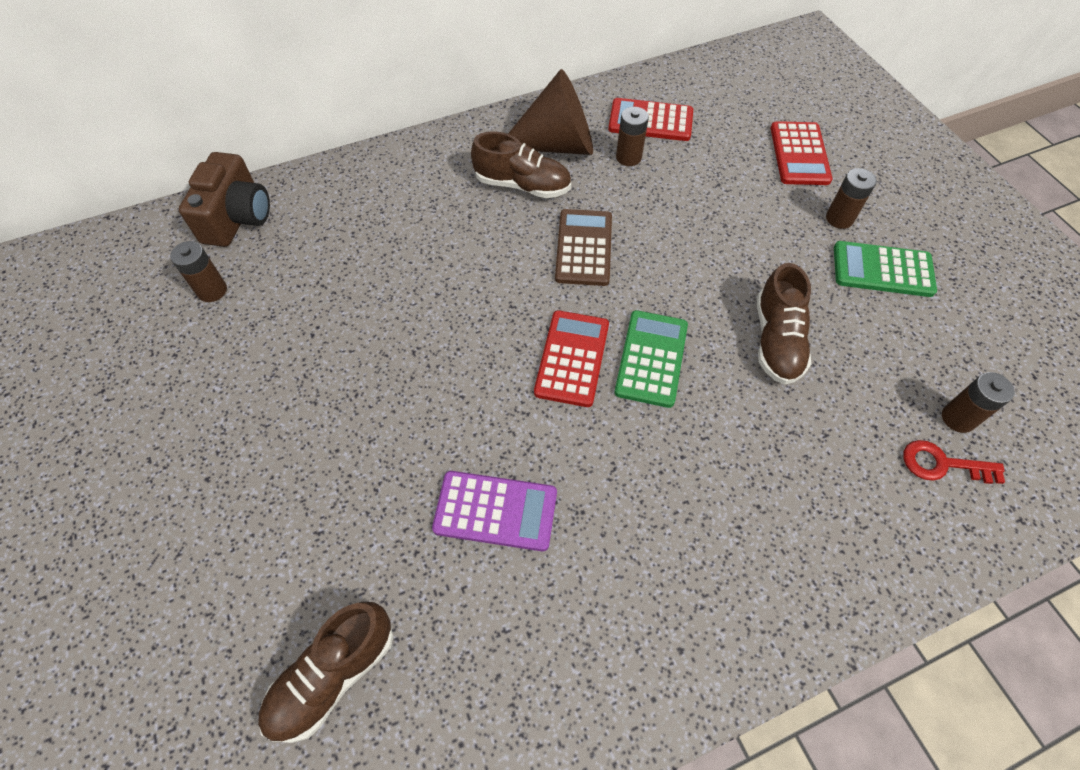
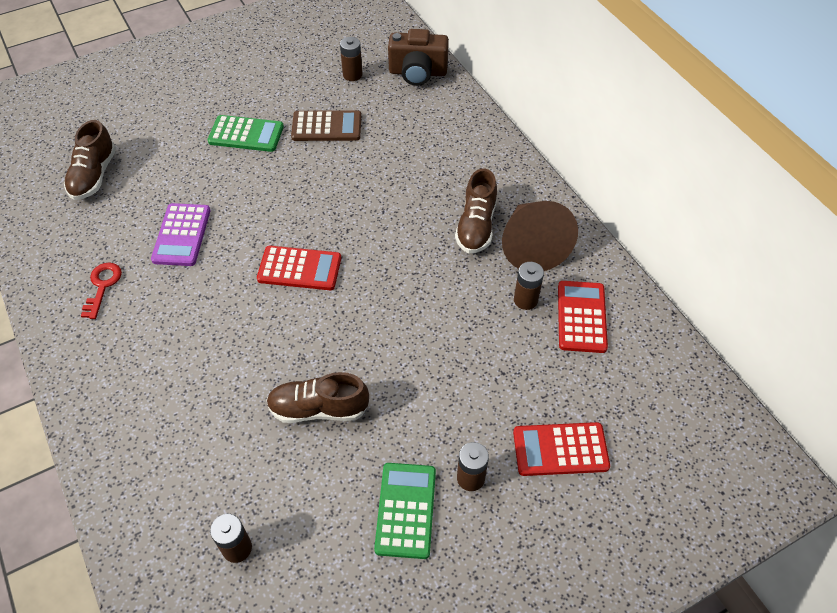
camera: 85 degrees right, 5 degrees down
brown shoe [258,602,393,743] -> brown shoe turned 120 degrees counterclockwise [64,120,116,200]
brown calculator [555,209,612,286] -> brown calculator moved to [291,110,361,141]
green calculator [614,310,688,408] -> green calculator moved to [208,115,284,152]
red key [903,440,1005,484] -> red key moved to [81,263,122,319]

